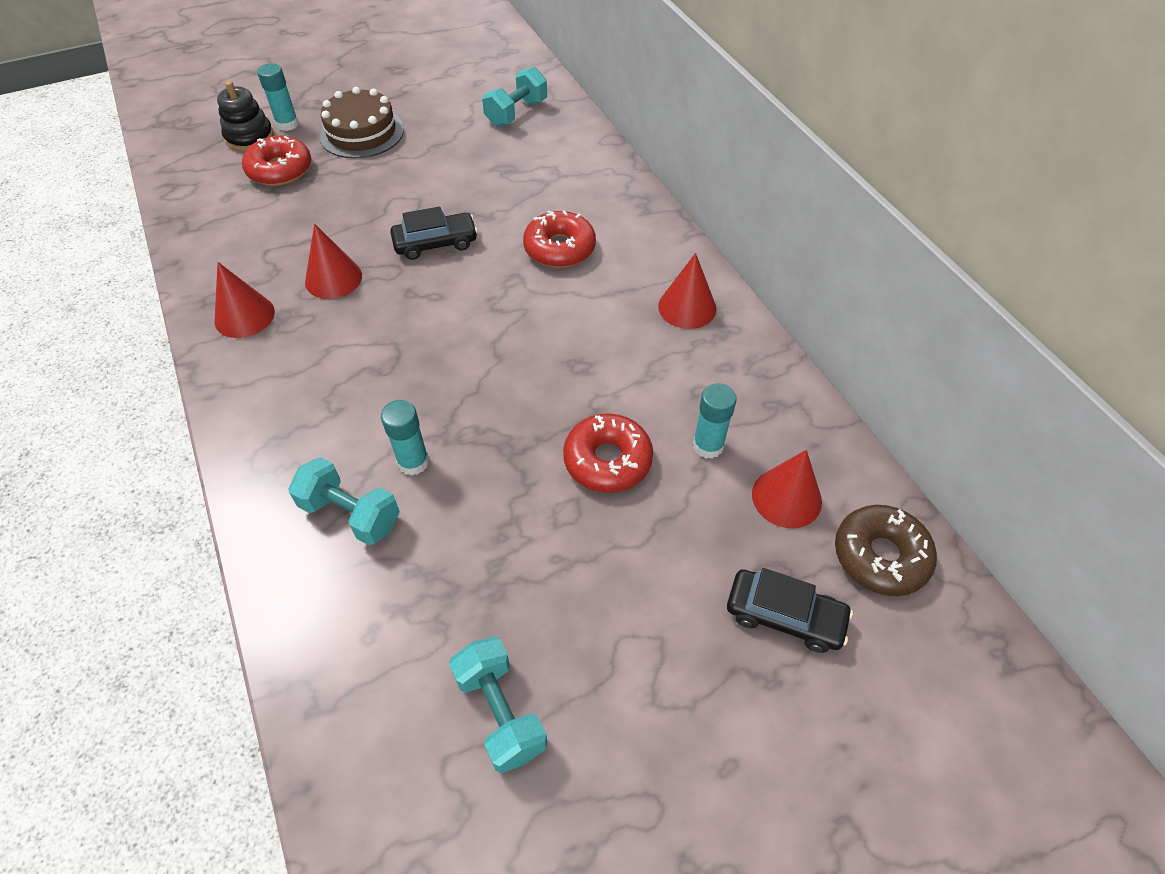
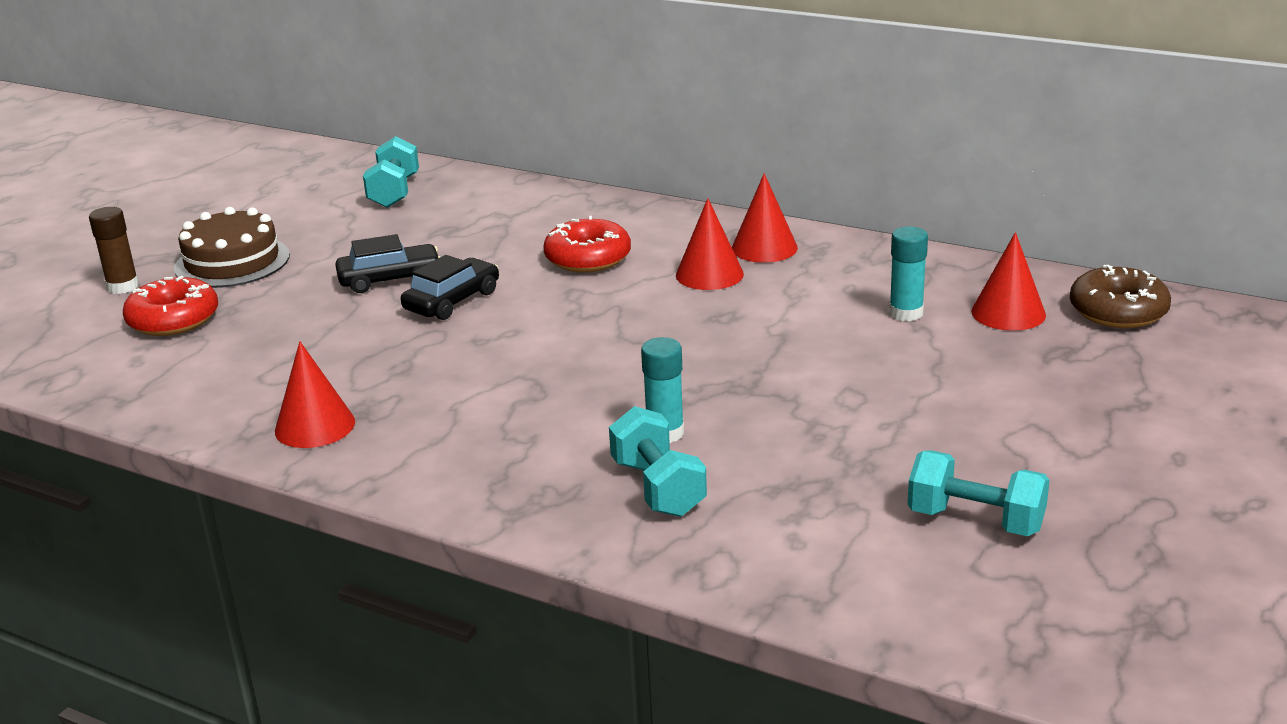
camera: 35 degrees left, 25 degrees down
black stacking toy [217,81,274,151] -> none
turquoise glue stick [257,63,299,131] -> brown glue stick [89,207,139,294]
turquoise dumbbell [288,457,400,545] -> turquoise dumbbell turned 75 degrees clockwise [609,406,707,517]
red cone [305,224,362,299] -> red cone moved to [676,198,744,290]
red donut [563,413,653,493] -> none
black car [727,568,853,653] -> black car moved to [335,234,440,293]

